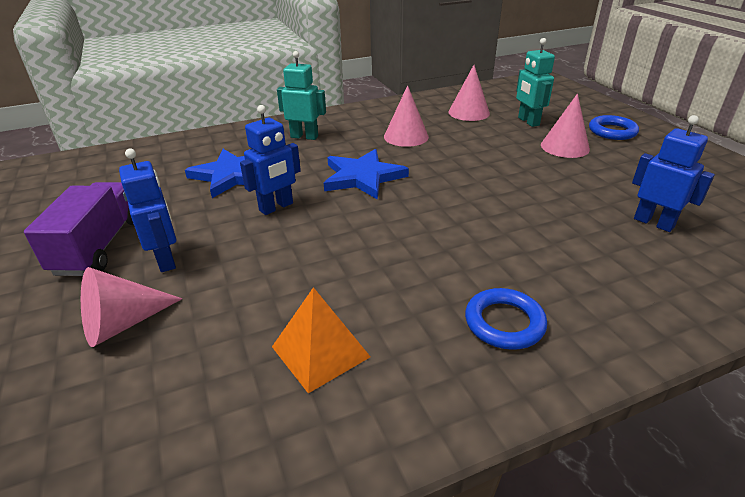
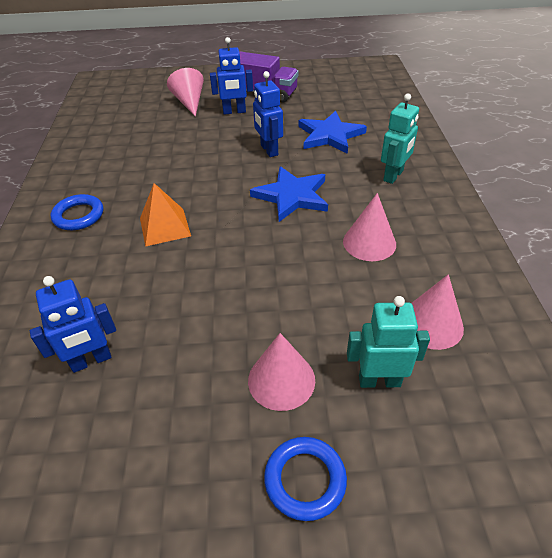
camera: 110 degrees right, 10 degrees up
orange pyramid [272,287,370,393] -> orange pyramid moved to [140,183,191,247]

